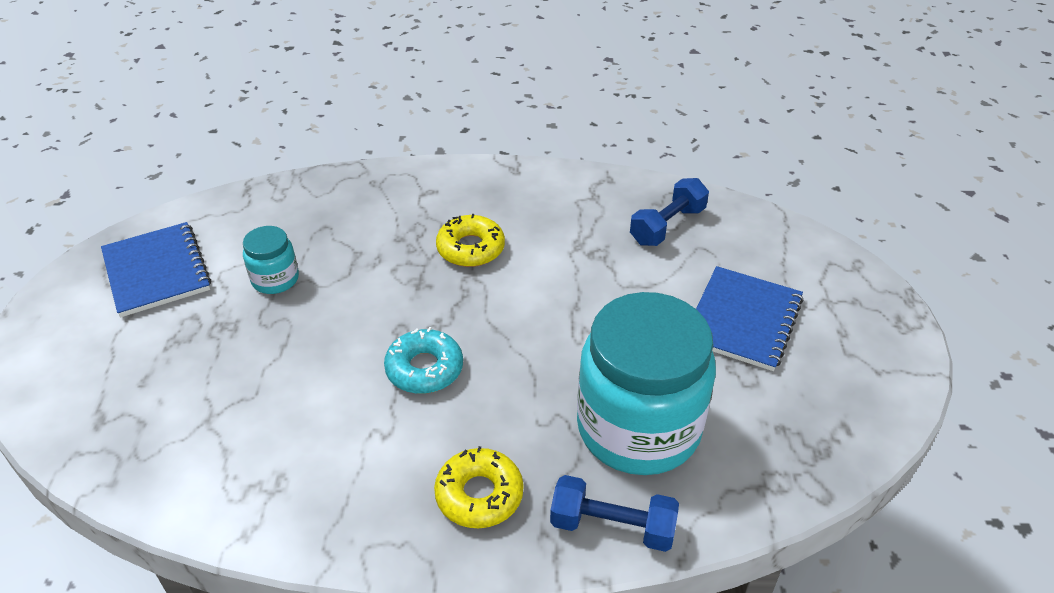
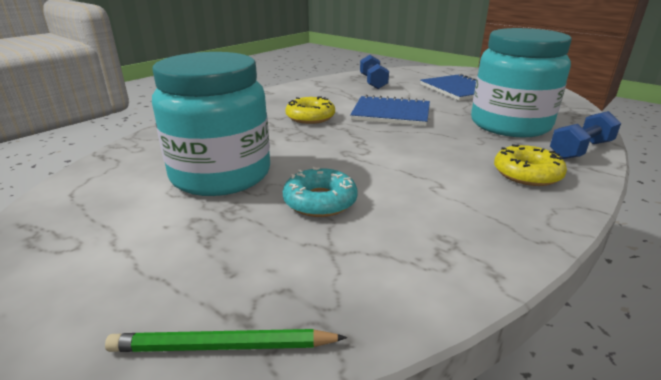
camera: 50 degrees left, 15 degrees down
blue notebook [101,222,211,317] -> blue notebook moved to [350,95,430,126]
turquoise jar [243,226,299,294] -> turquoise jar [152,52,270,196], size x2.23
turquoise donut [384,327,463,394] -> turquoise donut moved to [283,167,358,217]
none -> green pencil [105,329,347,352]

